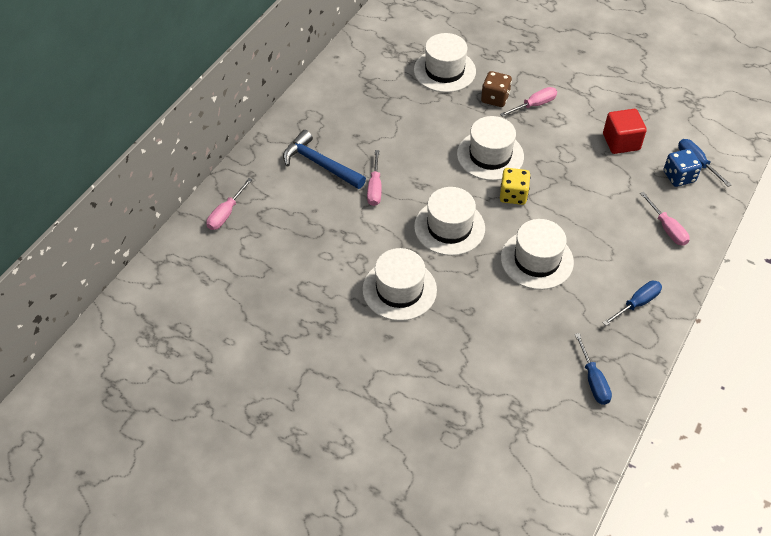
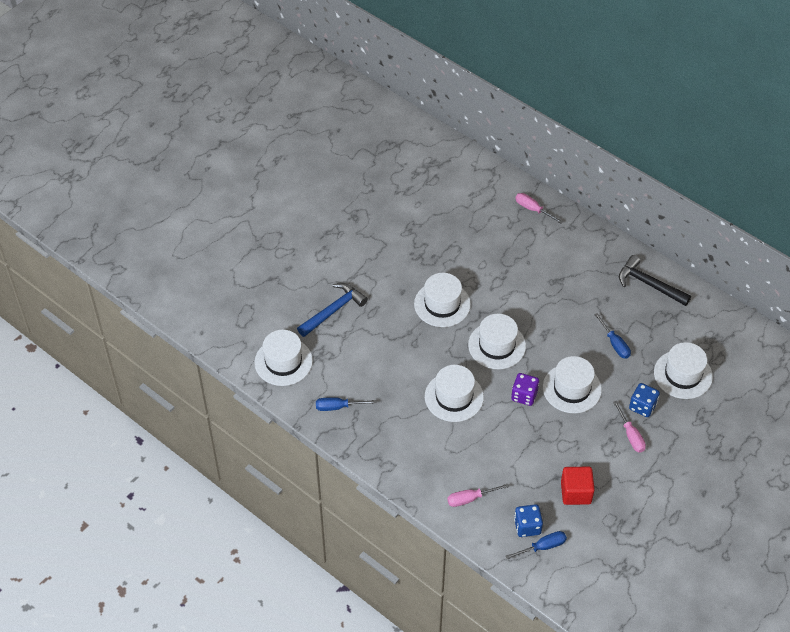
camera: 100 degrees right, 0 degrees up
blue hammer [283,130,366,189] -> blue hammer moved to [297,283,368,337]
pink screwdriver [367,150,381,206] -> none
brown dice [481,71,512,107] -> blue dice [629,383,660,417]
yellow dice [500,168,531,205] -> purple dice [511,373,539,406]
blue screwdriver [603,280,662,326] -> blue screwdriver moved to [594,313,631,359]
none -> white hat [254,330,313,386]
none -> black hammer [619,255,691,306]

